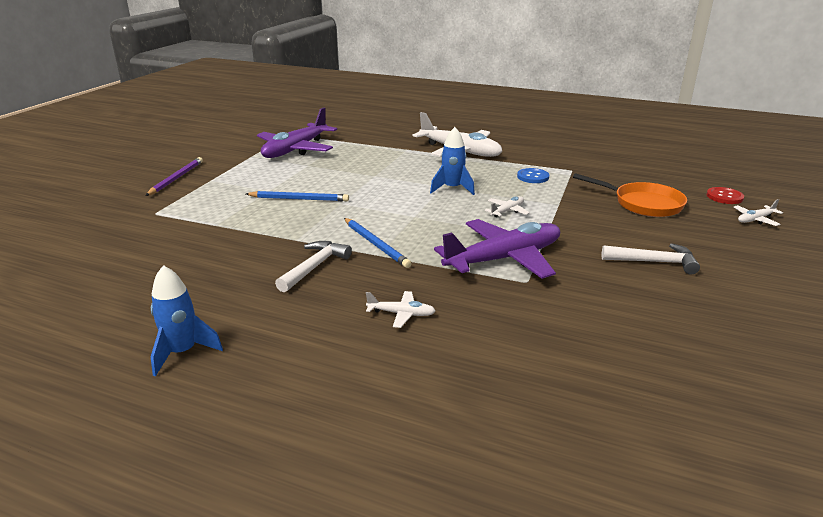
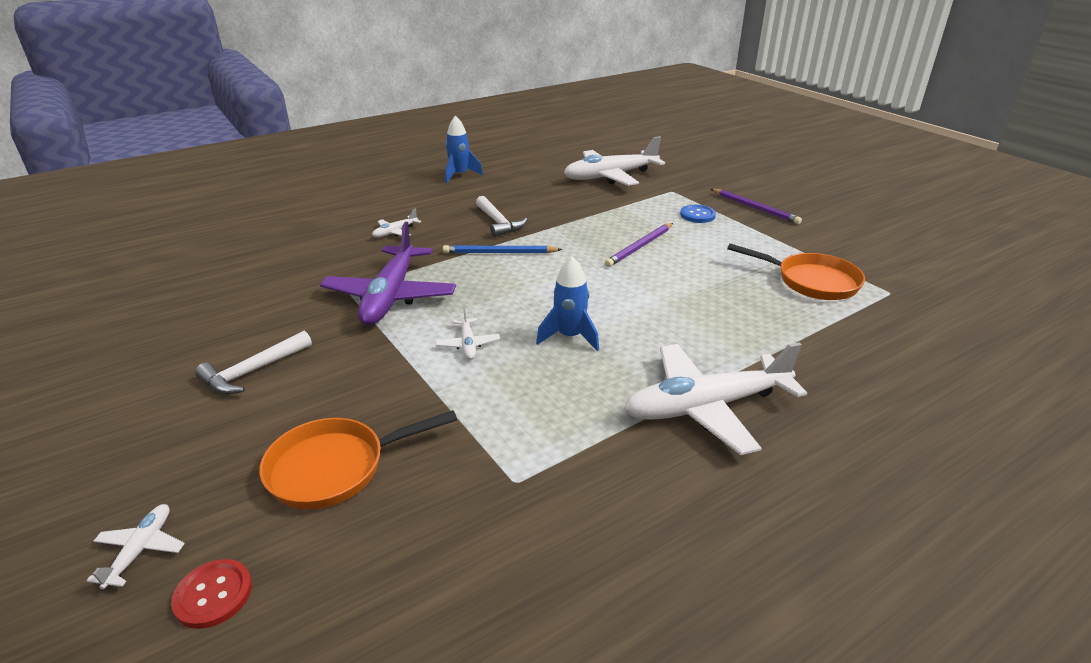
camera: 125 degrees right, 5 degrees up
blue pencil [246,191,349,201] -> purple pencil [605,223,673,267]
purple plane [257,108,337,158] -> orange pan [727,243,865,300]
blue button [517,168,549,183] -> blue button moved to [680,205,716,223]
none -> white plane [564,136,665,186]

